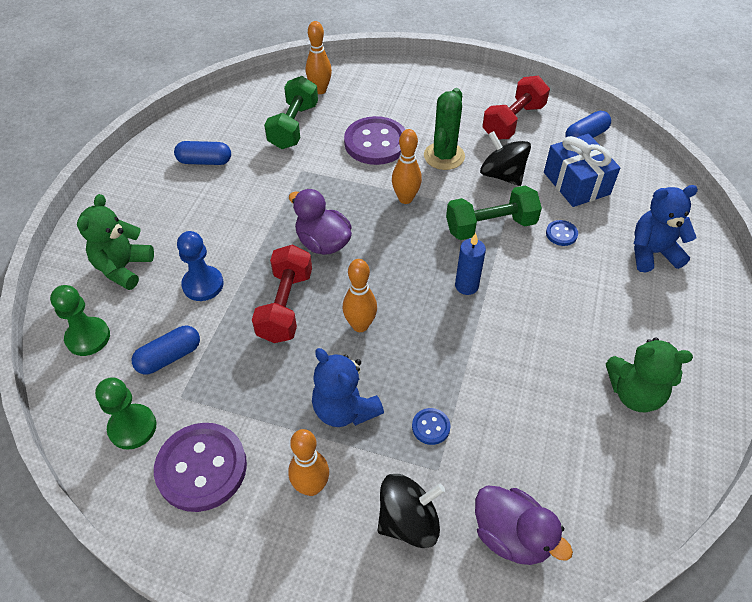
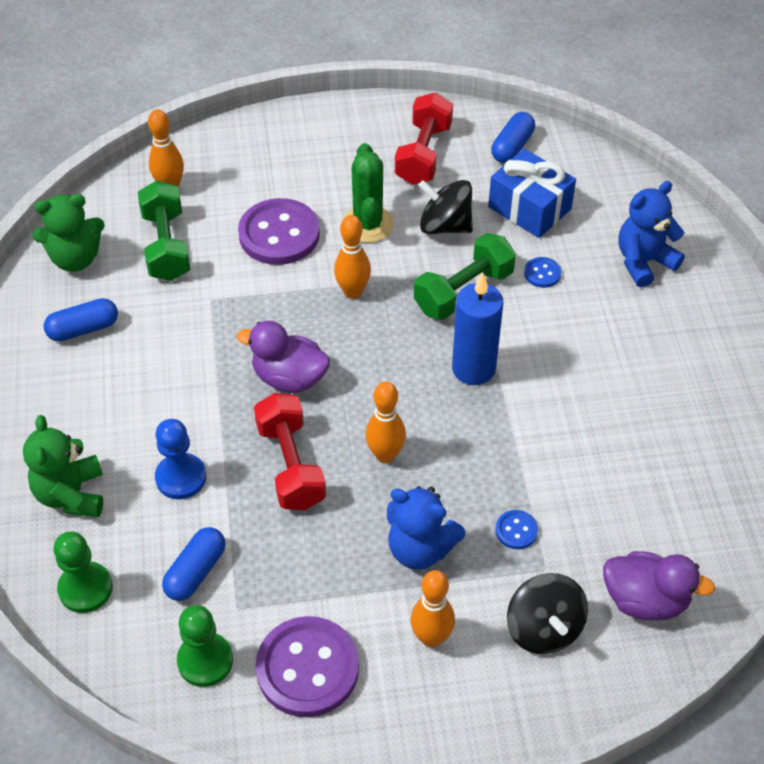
camera: 25 degrees left, 0 degrees up
black spinning top [378,474,445,548] -> black spinning top turned 120 degrees clockwise [507,573,588,654]
blue candle [455,233,486,295] -> blue candle [452,272,503,385], size x1.57
green teddy bear [606,337,693,412] -> green teddy bear moved to [32,194,105,272]

